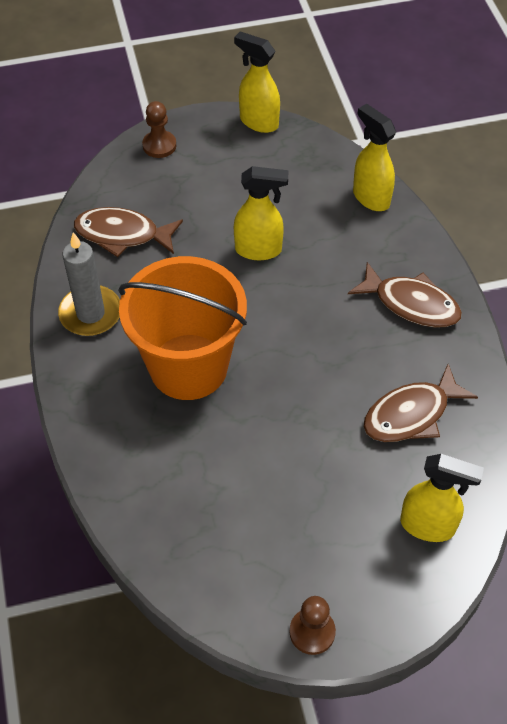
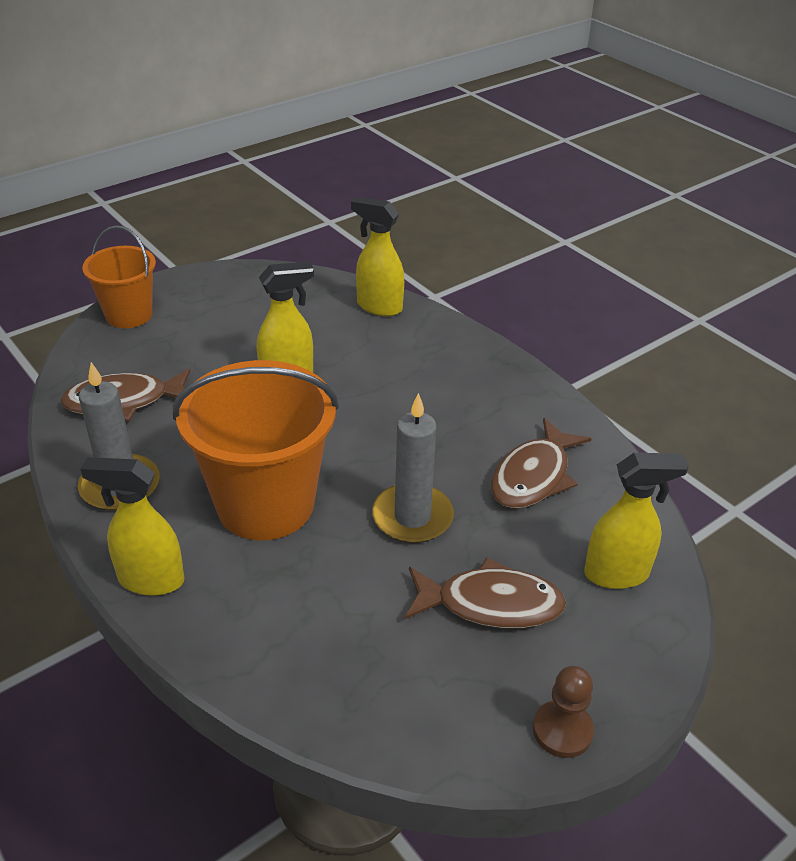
camera: 25 degrees left, 15 degrees down
brown pawn [142,101,176,158] -> orange bucket [82,225,156,328]
yellow spray bottle [234,31,280,133] -> yellow spray bottle moved to [80,457,184,596]
brown fish [348,262,462,328] -> brown fish moved to [404,557,566,629]
none -> grey candle [372,393,454,543]

